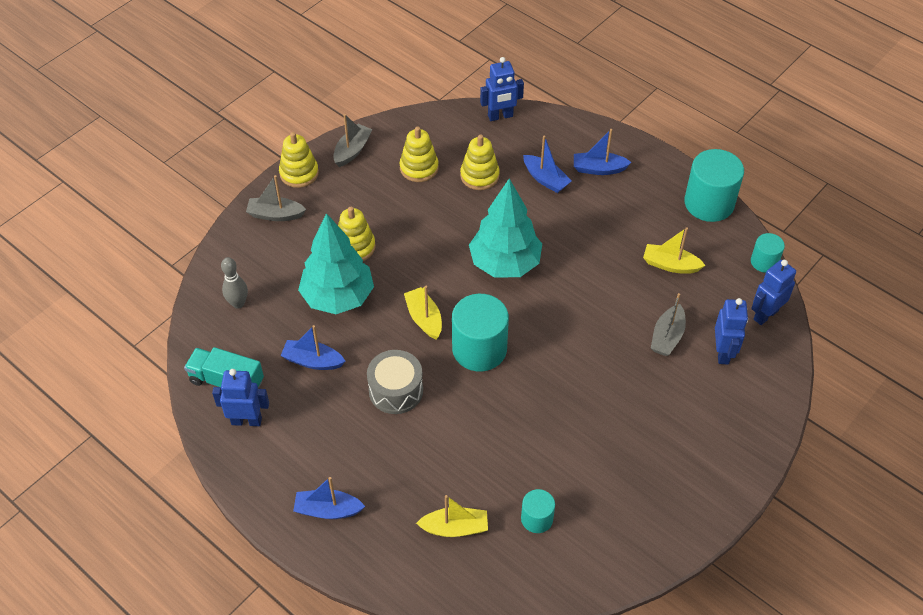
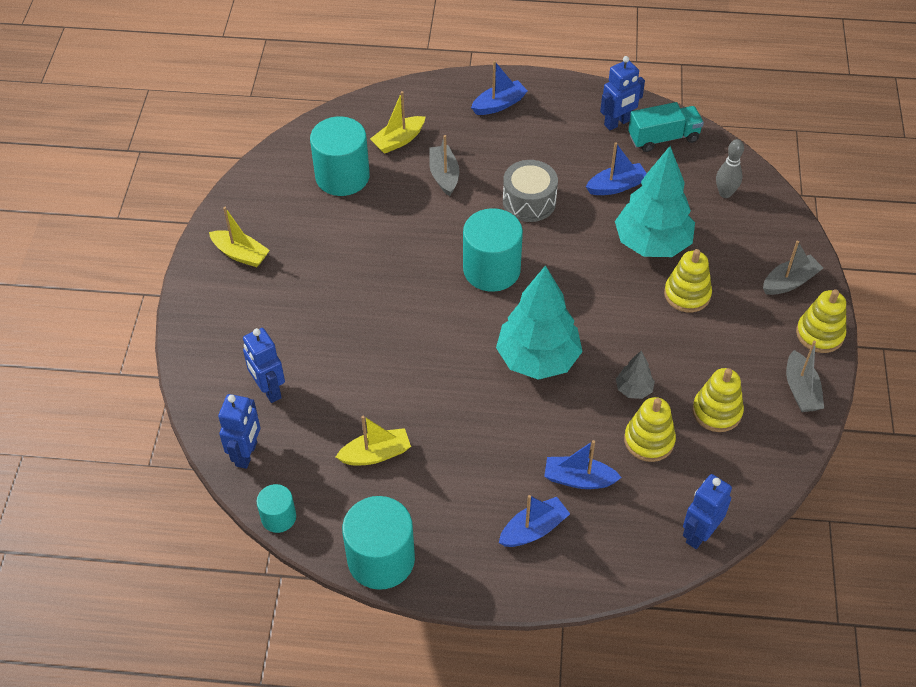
camera: 145 degrees right, 0 degrees up
yellow boat [404,286,442,339] -> yellow boat moved to [209,207,270,267]
turquoise cylinder [521,489,555,533] -> turquoise cylinder [310,116,370,196], size x1.88
grey boat [651,293,686,356] -> grey boat moved to [429,135,460,196]
none -> grey tree [616,351,655,399]

